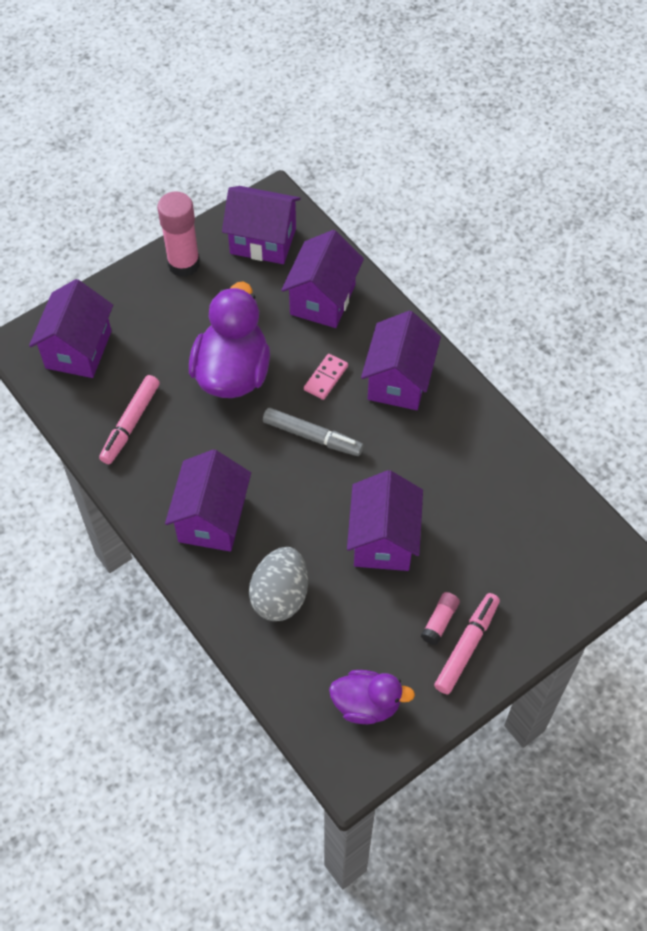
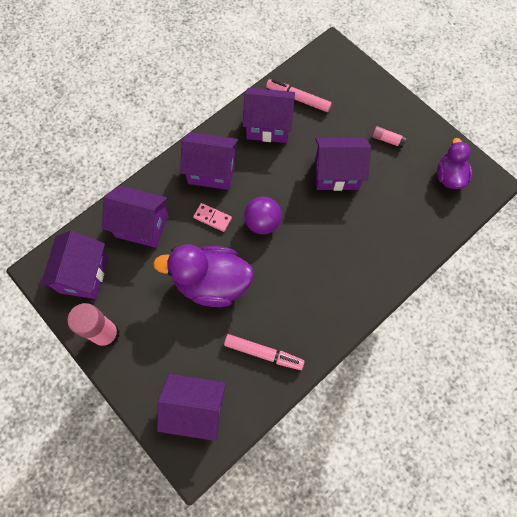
camera: 95 degrees left, 10 degrees up
purple house [165,449,251,552] -> purple house moved to [243,88,295,143]
grey egg [249,547,308,621] -> none
grey marker [263,408,363,456] -> purple ball [244,197,282,234]
pink marker [434,593,500,694] -> pink marker moved to [266,79,332,112]

